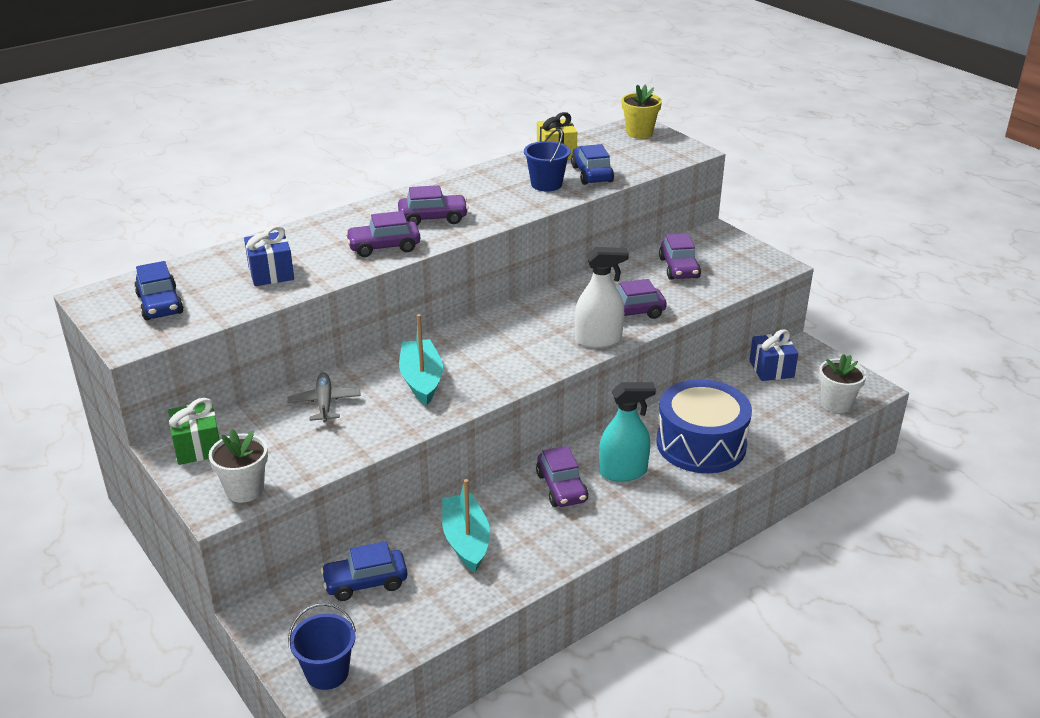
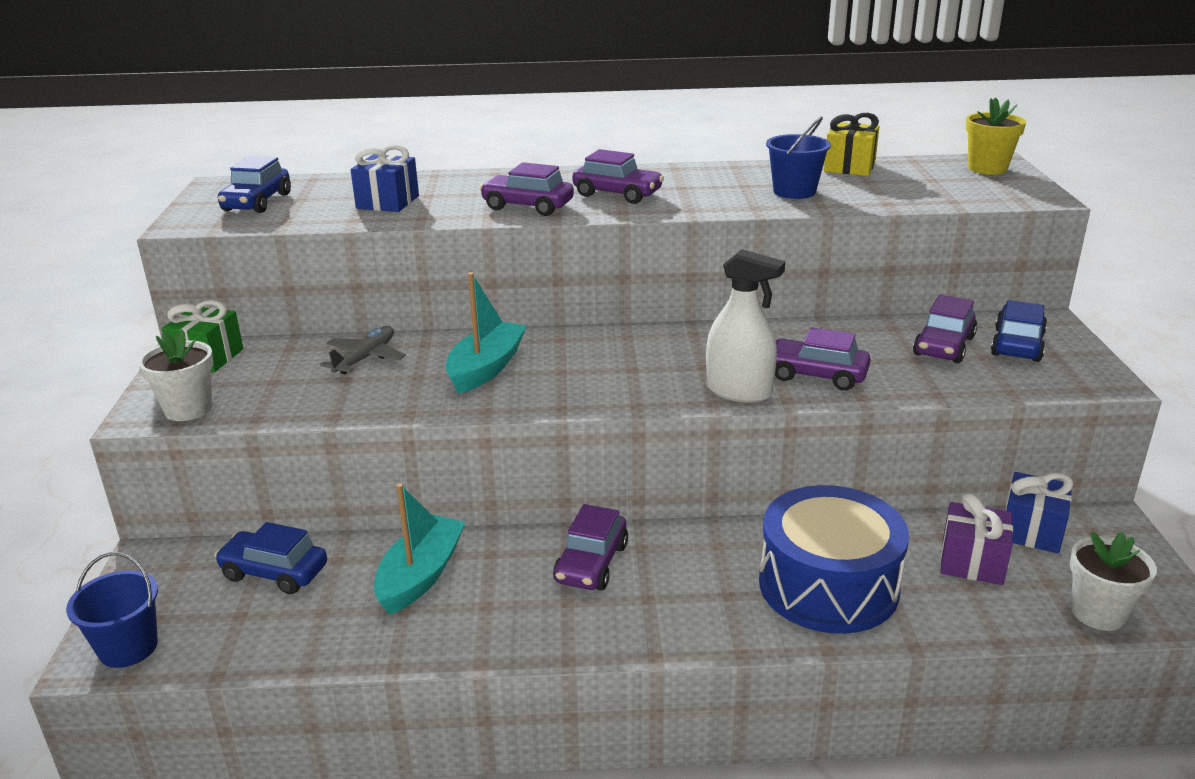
camera: 35 degrees right, 5 degrees down
blue car [571,144,614,185] -> blue car moved to [991,300,1047,362]
turquoise spray bottle [599,382,656,482] -> none
none -> purple gift [940,494,1013,585]

